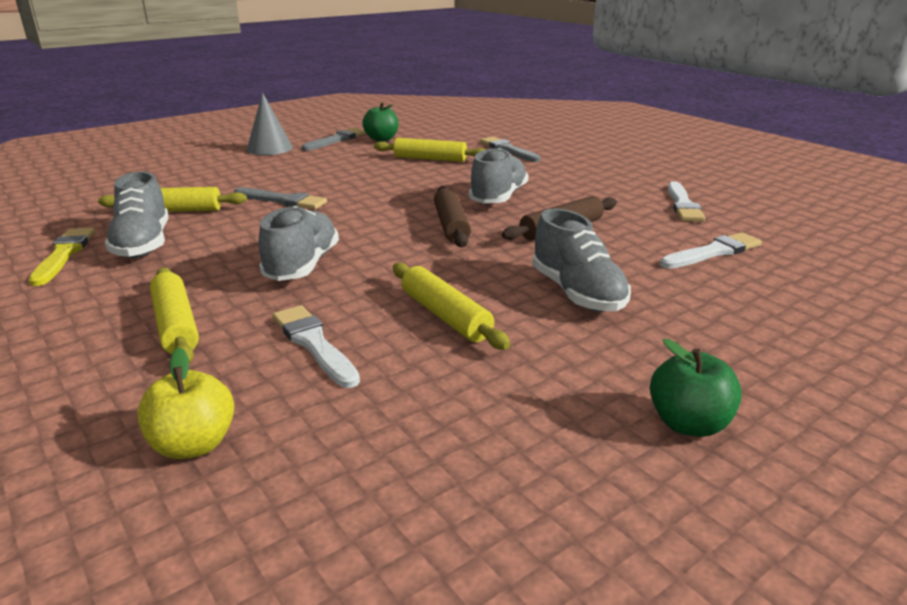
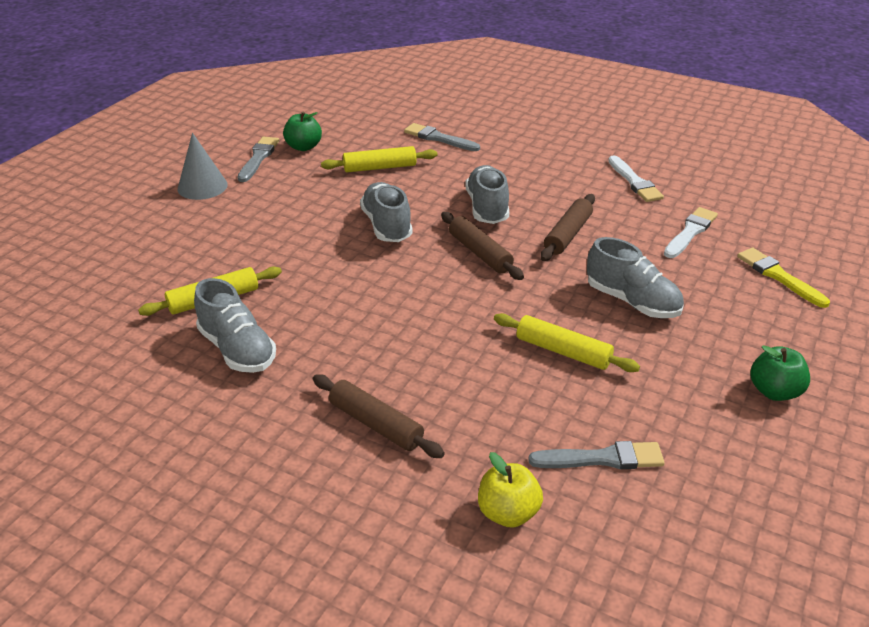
camera: 25 degrees left, 10 degrees up
yellow brush [28,228,95,286] -> yellow brush moved to [737,247,830,308]
yellow rolling pin [150,267,199,363] -> brown rolling pin [313,374,445,458]
grey brush [234,187,327,209] -> grey brush moved to [528,441,665,469]
grey shoe [259,206,339,281] -> grey shoe moved to [360,182,413,242]
white brush [273,305,360,388] -> none

